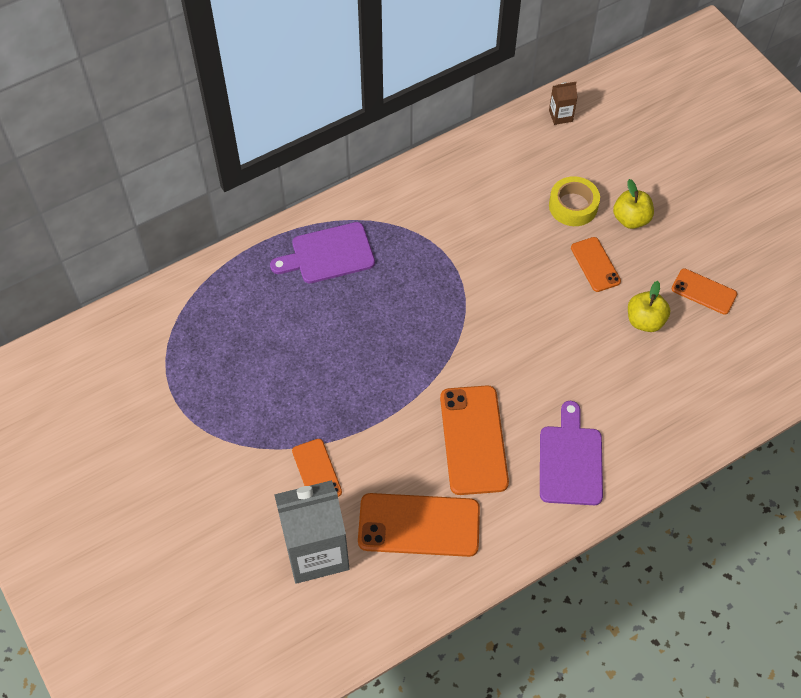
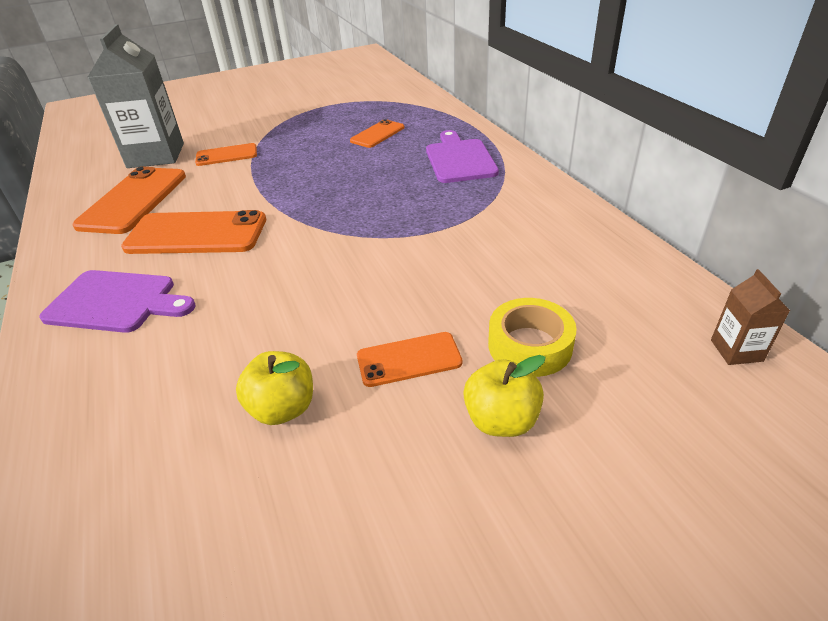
camera: 100 degrees right, 20 degrees down
orange phone [672,269,737,315] -> orange phone moved to [350,119,405,148]

